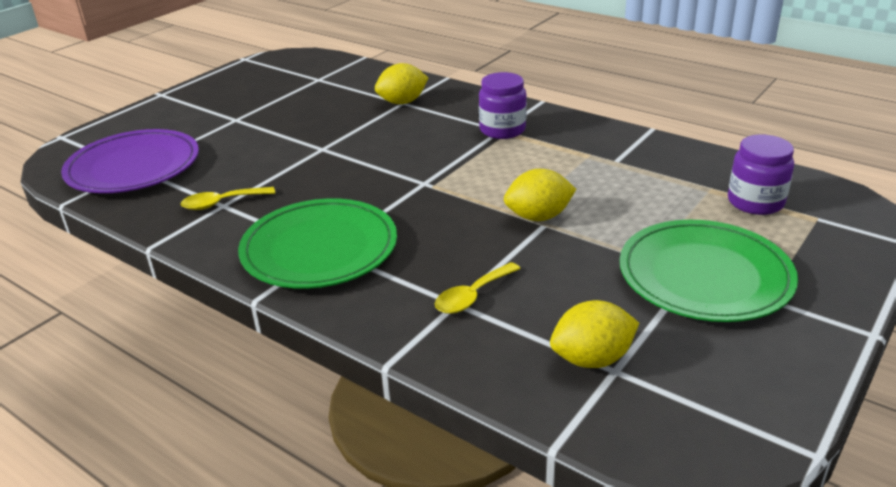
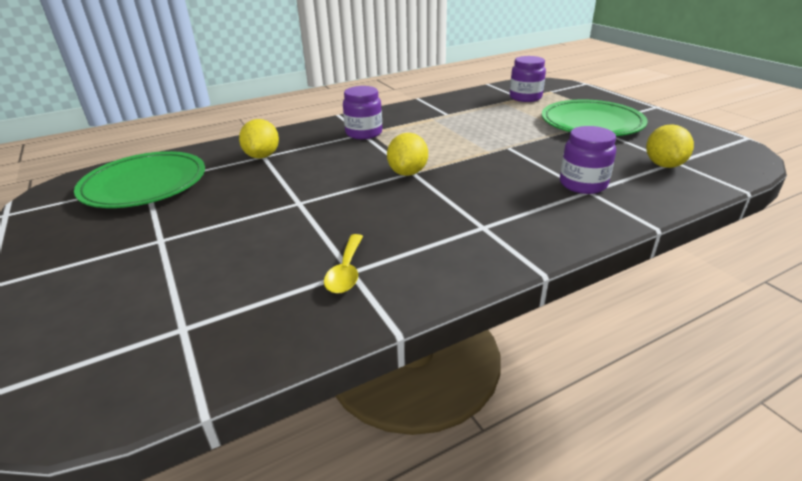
camera: 65 degrees left, 0 degrees up
purple plate [61,129,199,193] -> none
green plate [238,198,397,289] -> green plate moved to [74,151,205,208]
yellow spoon [435,262,521,314] -> purple jar [560,126,616,194]
yellow lemon [504,169,576,221] -> yellow lemon moved to [387,133,428,176]

